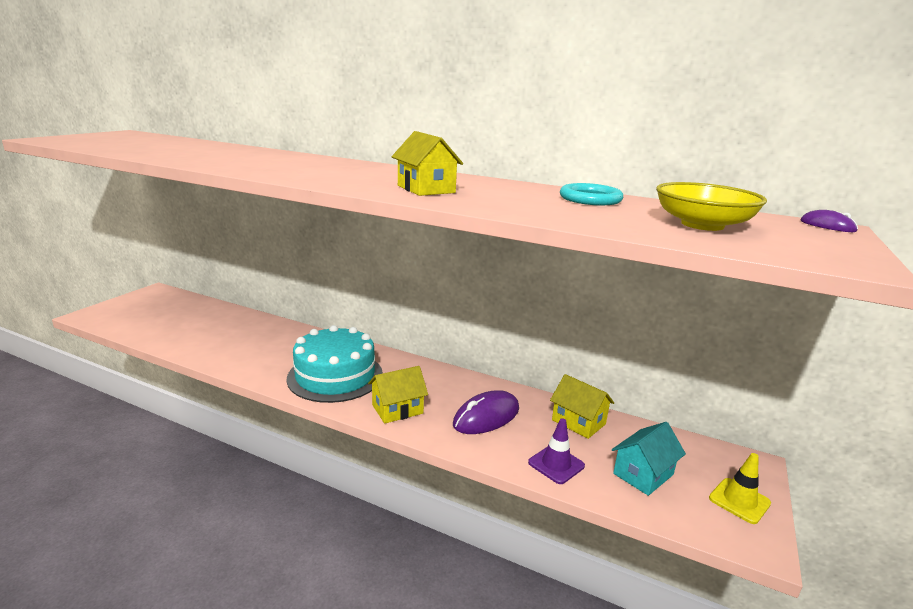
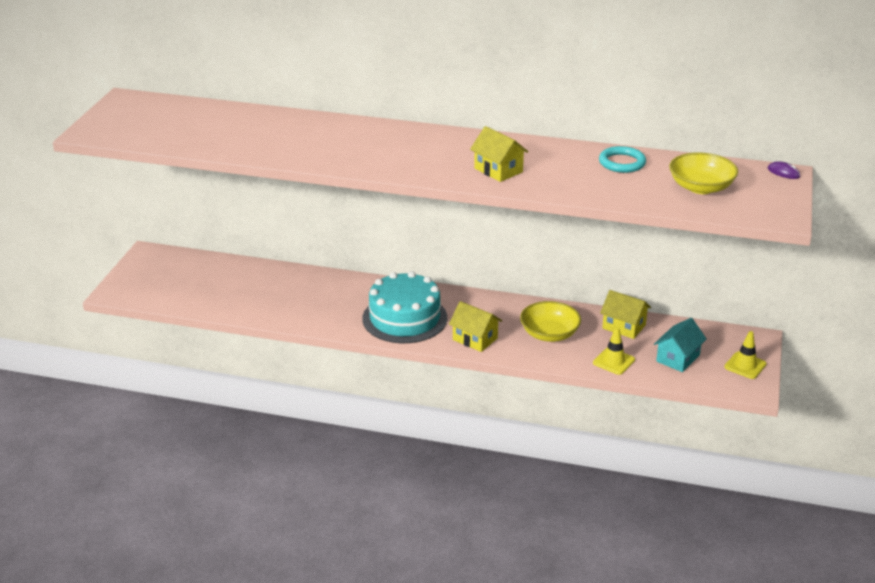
camera: 10 degrees left, 10 degrees up
yellow house [368,366,428,424] -> yellow house turned 75 degrees clockwise [449,301,502,352]
purple mouse [453,390,519,434] -> yellow bowl [520,301,581,342]
purple traffic cone [528,418,585,484] -> yellow traffic cone [593,327,635,375]

